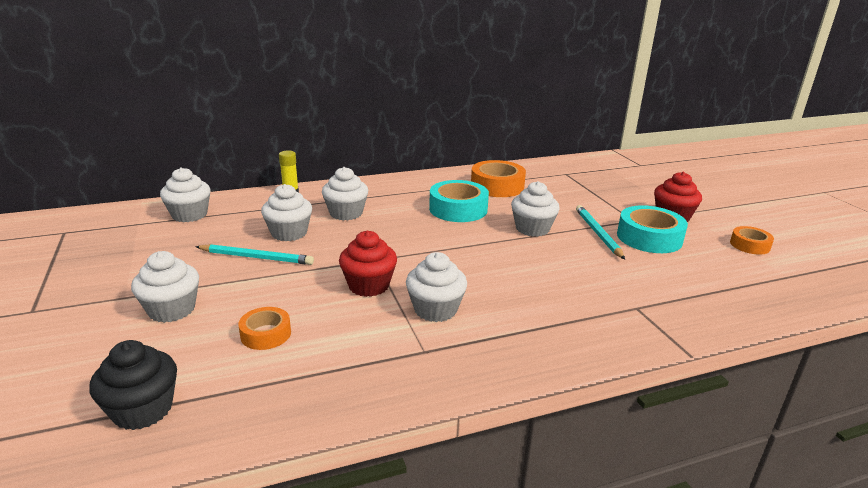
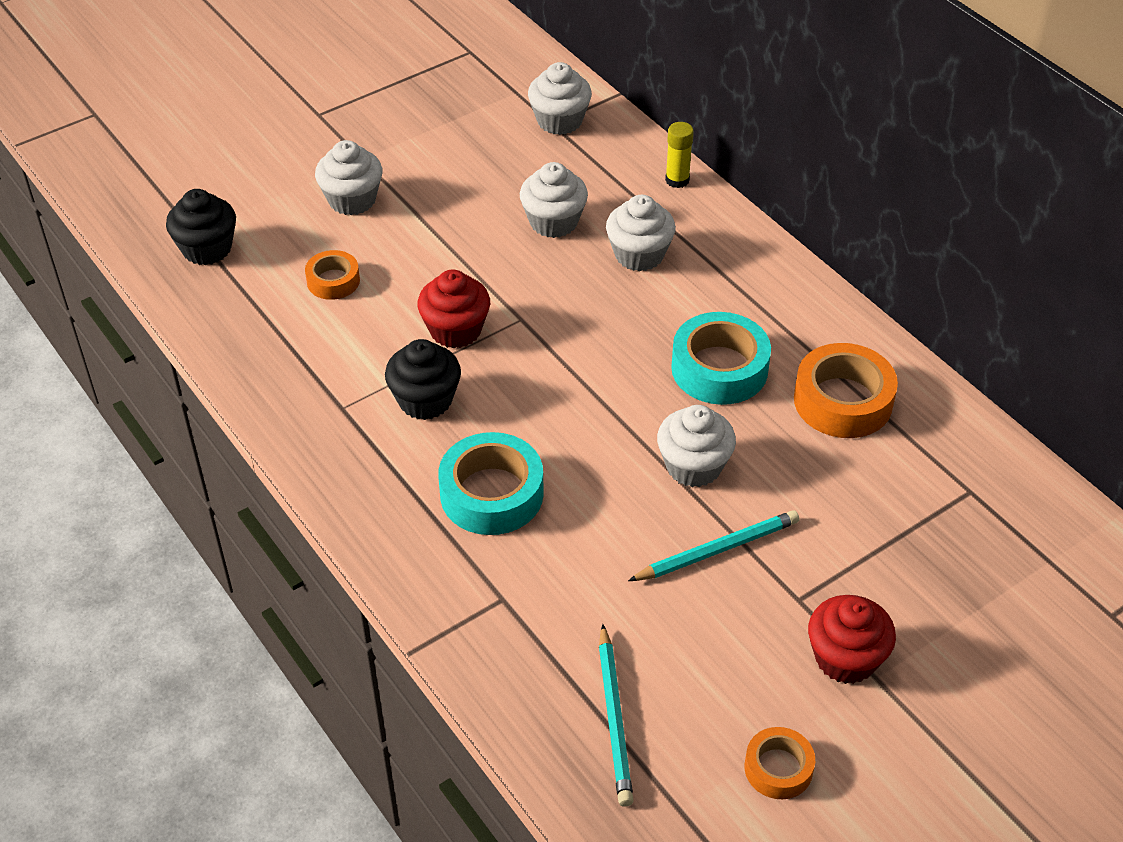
camera: 75 degrees right, 20 degrees up
turquoise pencil [195,244,314,265] -> turquoise pencil moved to [599,624,634,807]
white cupcake [406,252,467,322] -> black cupcake [385,339,461,420]
turquoise tape [617,205,688,253] -> turquoise tape moved to [438,432,544,535]

